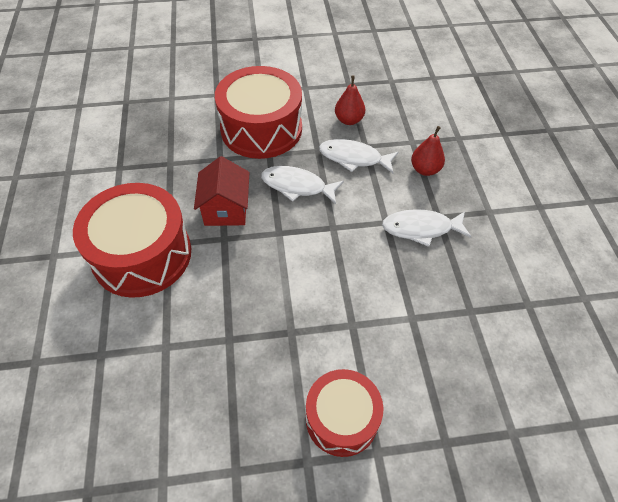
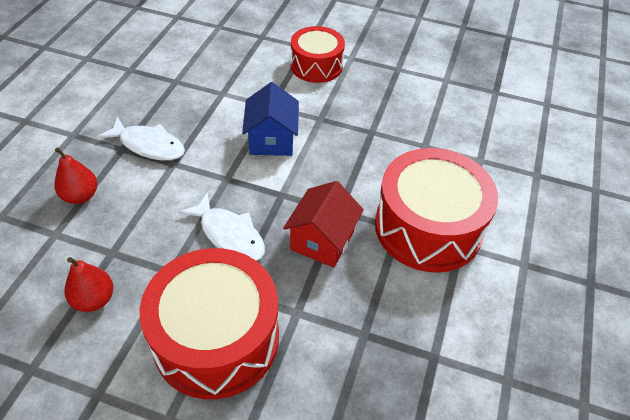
camera: 155 degrees left, 5 degrees down
white fish [319,139,398,173] -> none
none -> blue house [242,82,299,156]

